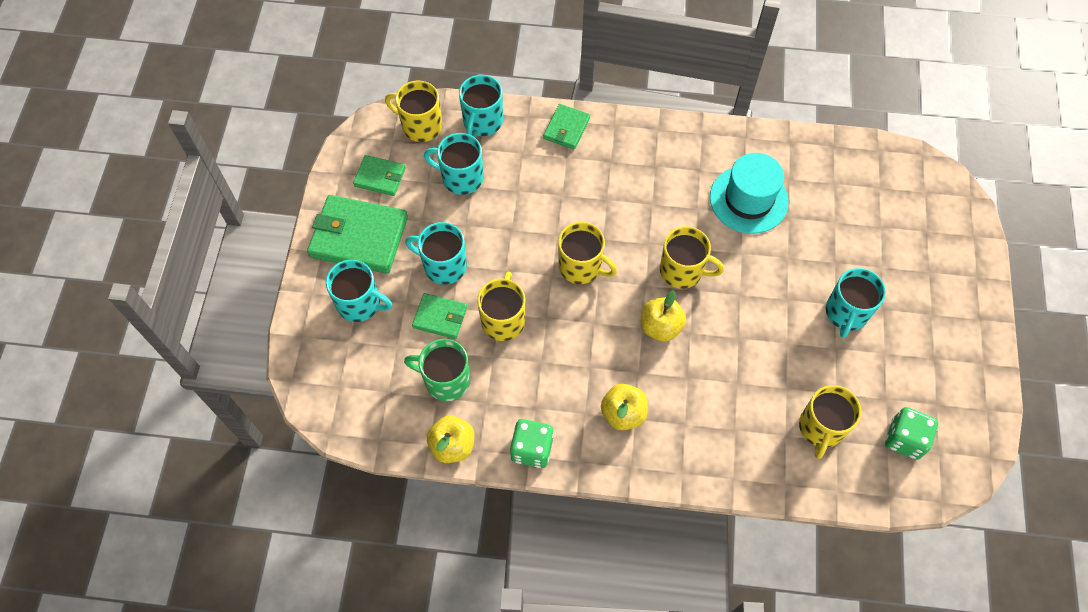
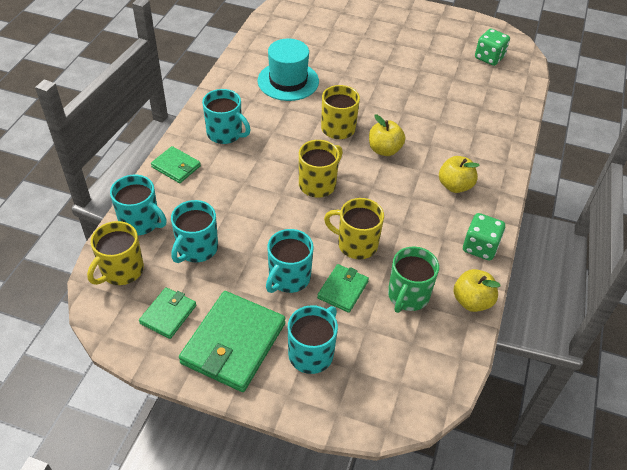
camera: 80 degrees left, 15 degrees down
yellow mug [799,385,861,459] -> none
turquoise mug [826,268,886,338] -> turquoise mug moved to [202,89,251,144]

